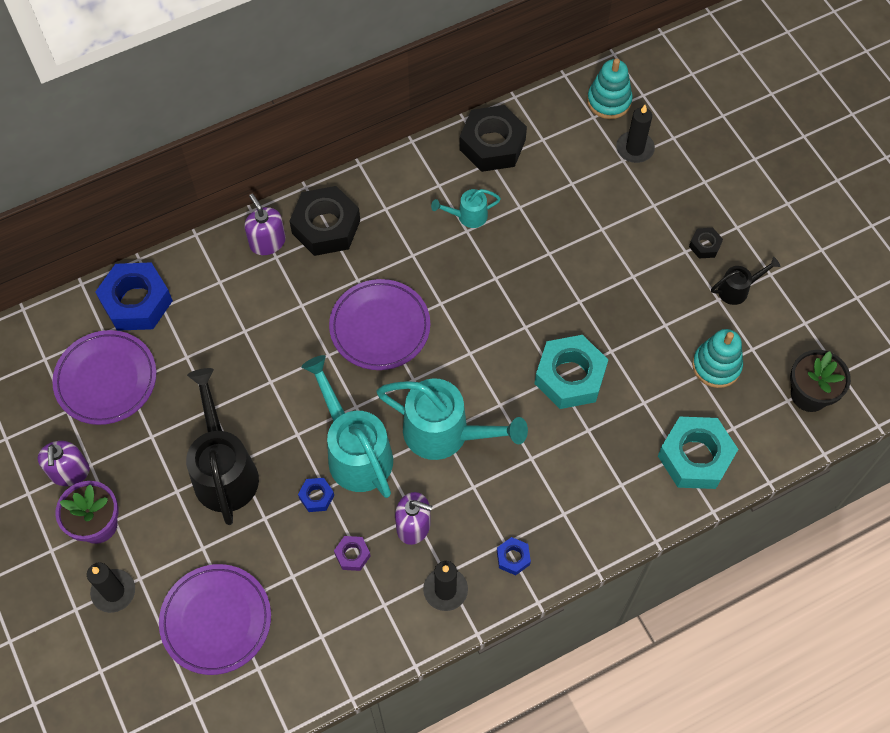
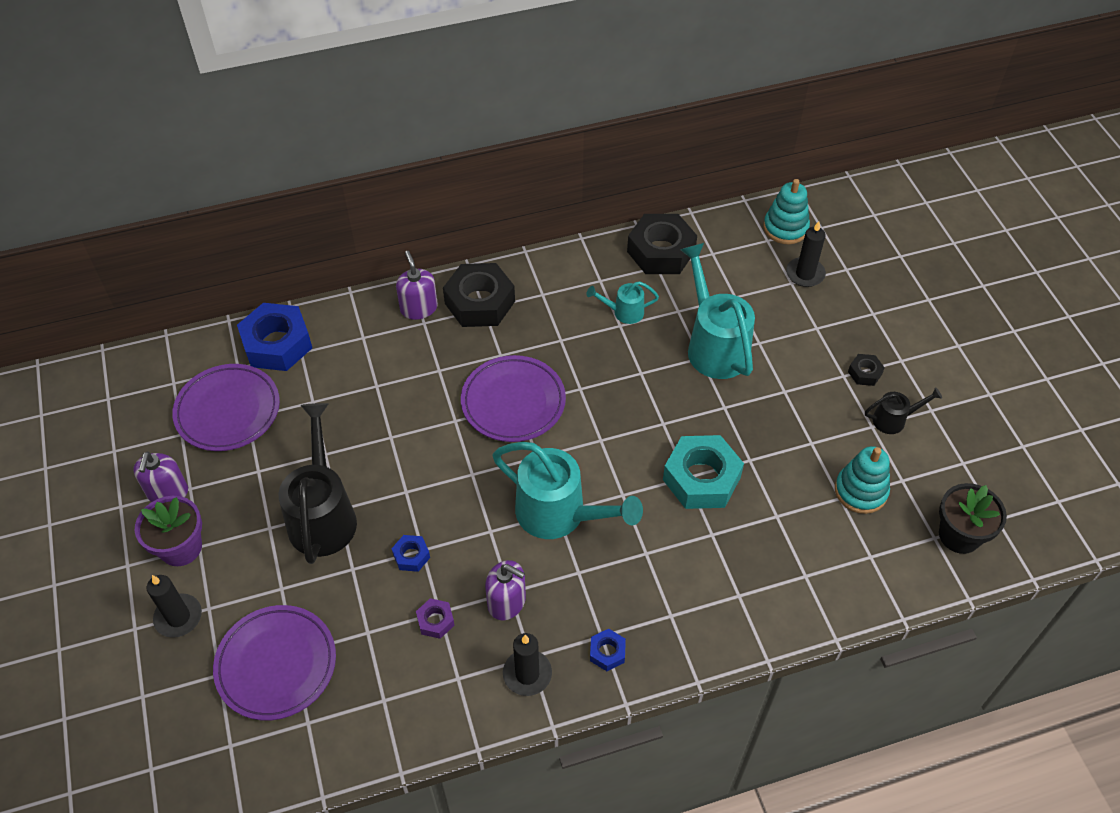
camera: 10 degrees right, 10 degrees down
turquoise watering can [301,355,393,498] -> turquoise watering can moved to [680,243,755,379]
turquoise nut [658,417,738,489] -> none

